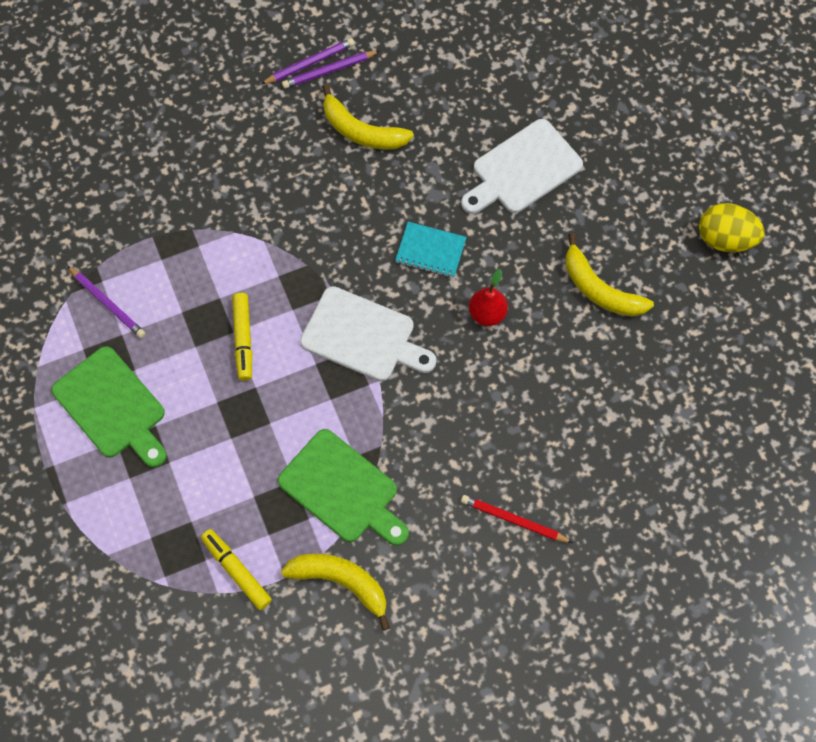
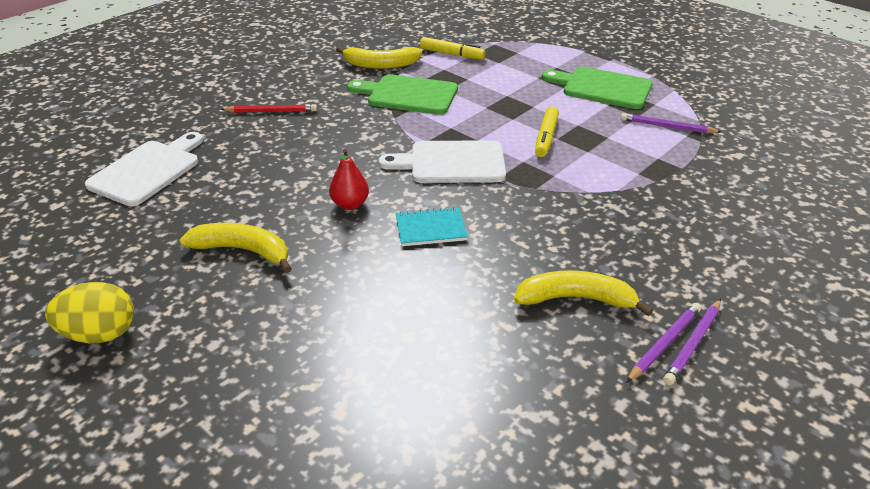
camera: 155 degrees right, 30 degrees down
yellow marker [232,293,252,381] -> yellow marker turned 135 degrees counterclockwise [535,106,559,157]
white cutting board [461,119,583,214] -> white cutting board moved to [85,132,203,206]

